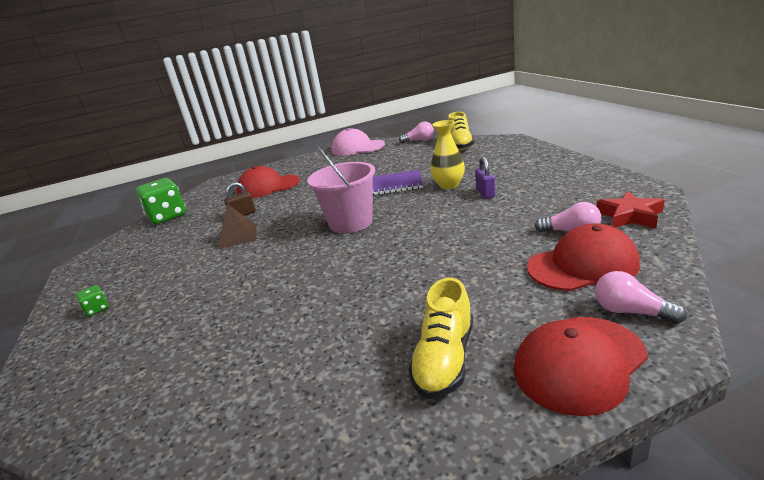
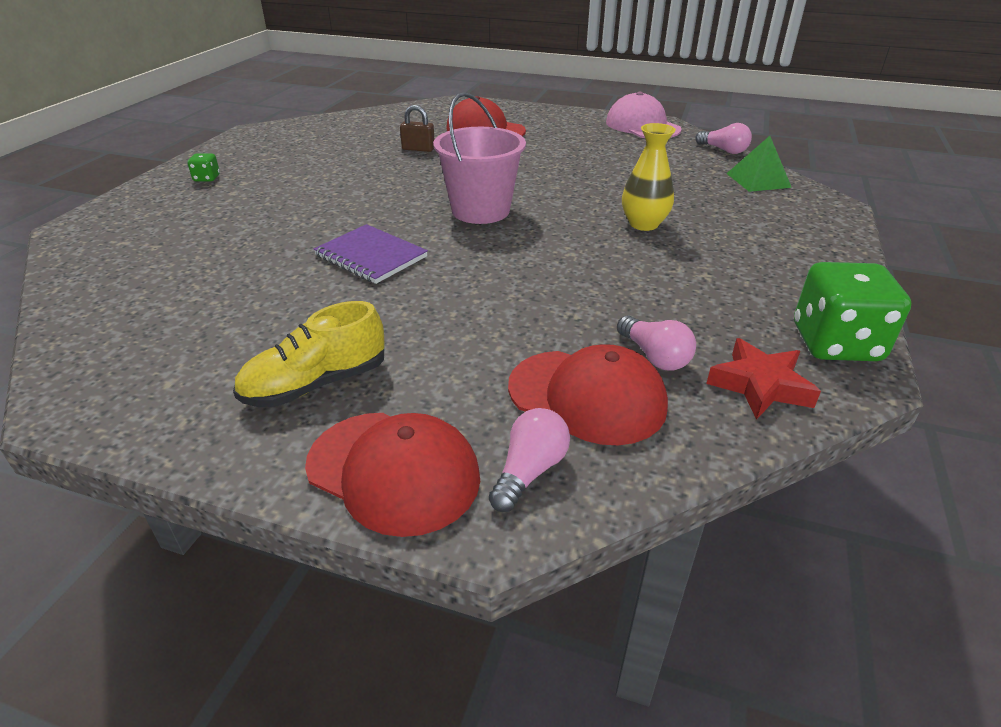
camera: 35 degrees right, 10 degrees up
green dice [135,178,186,224] -> green dice moved to [794,262,911,361]
brown pyramid [218,204,257,249] -> none
purple notebook [373,170,423,196] -> purple notebook moved to [314,224,428,284]
yellow shoe [448,112,474,150] -> green pyramid [726,136,792,192]
purple padlock [475,157,496,199] -> none
red cap [514,317,648,416] -> red cap turned 150 degrees counterclockwise [305,413,480,537]
pink light bulb [595,271,687,324] -> pink light bulb turned 45 degrees clockwise [489,408,570,512]

